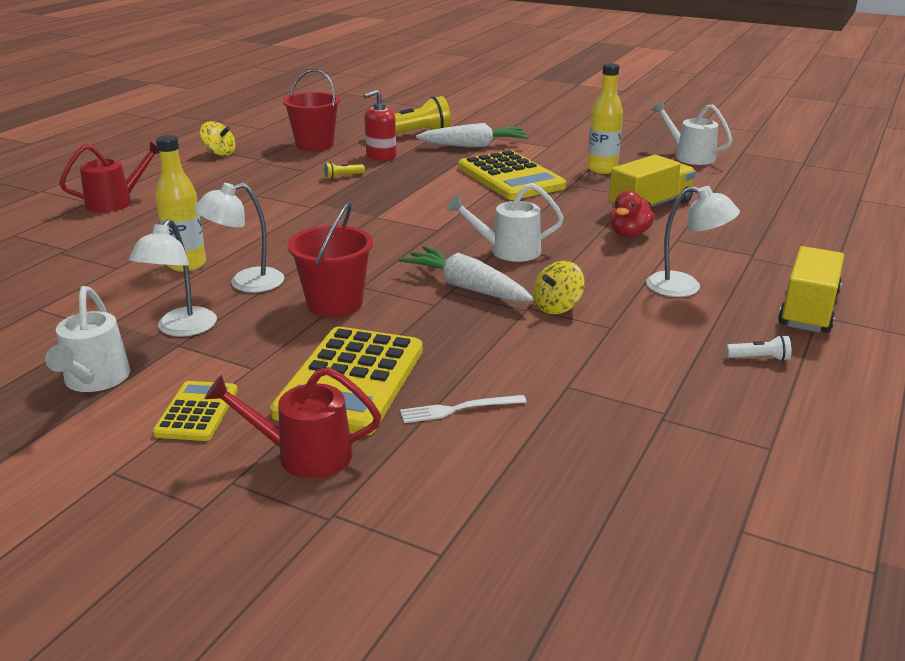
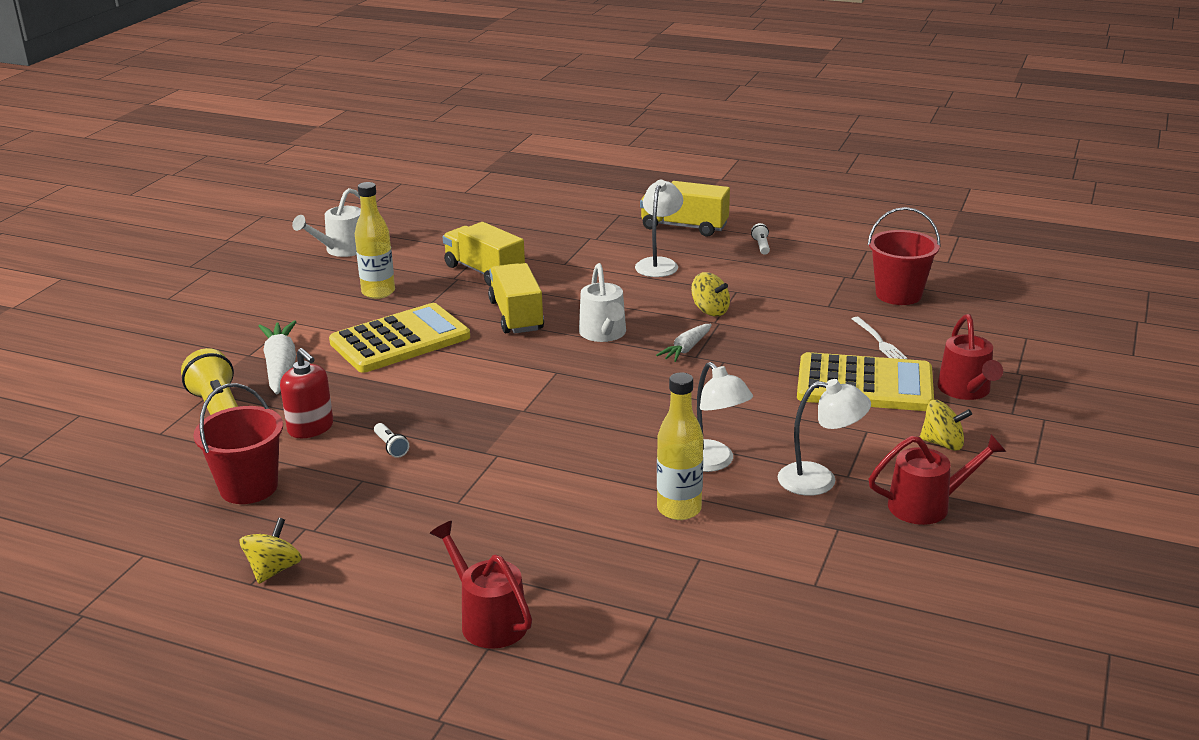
camera: 95 degrees left, 0 degrees up
white watering can [45,286,131,392] -> red watering can [868,434,1006,525]
yellow calculator [152,381,238,441] -> yellow spinning top [920,400,972,451]
red bucket [287,202,373,317] -> red bucket moved to [868,207,941,305]
yellow flashlight [323,162,365,180] -> white flashlight [374,423,409,458]
white carrot [398,246,533,302] -> white carrot [656,324,712,362], size x0.60
red duck [610,190,655,237] -> none
none -> yellow truck [488,263,544,333]

